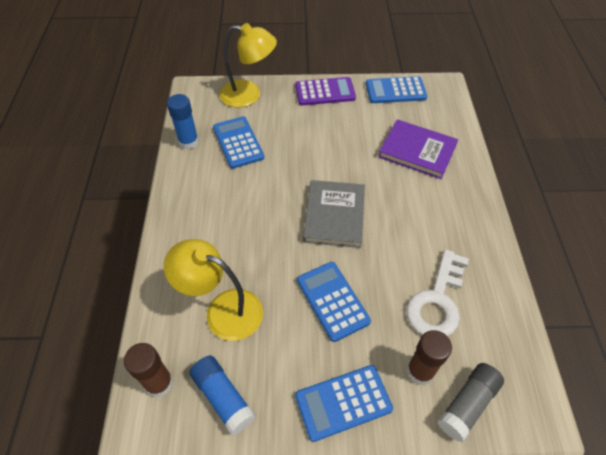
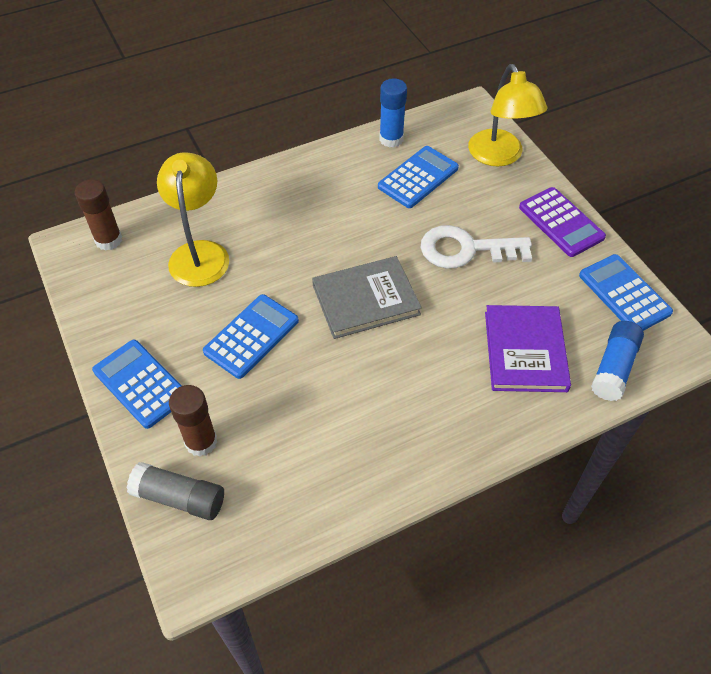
camera: 65 degrees right, 0 degrees up
blue glue stick [189,356,256,436] -> blue glue stick moved to [591,321,644,401]
white key [406,249,469,336] -> white key moved to [421,225,532,269]

